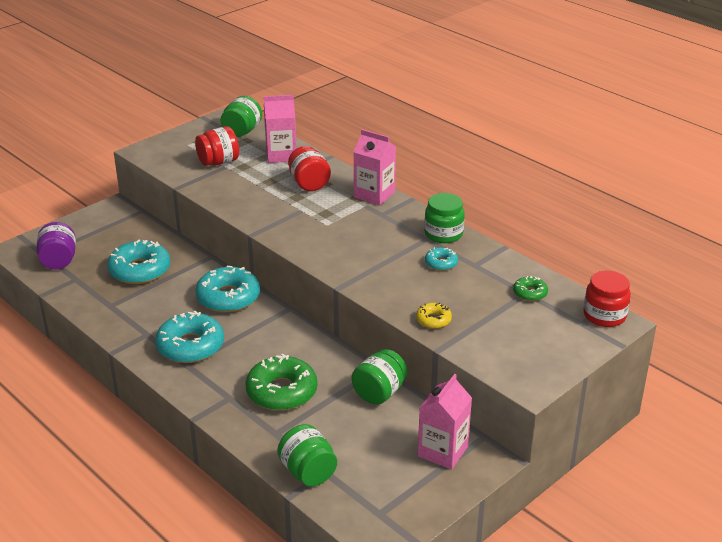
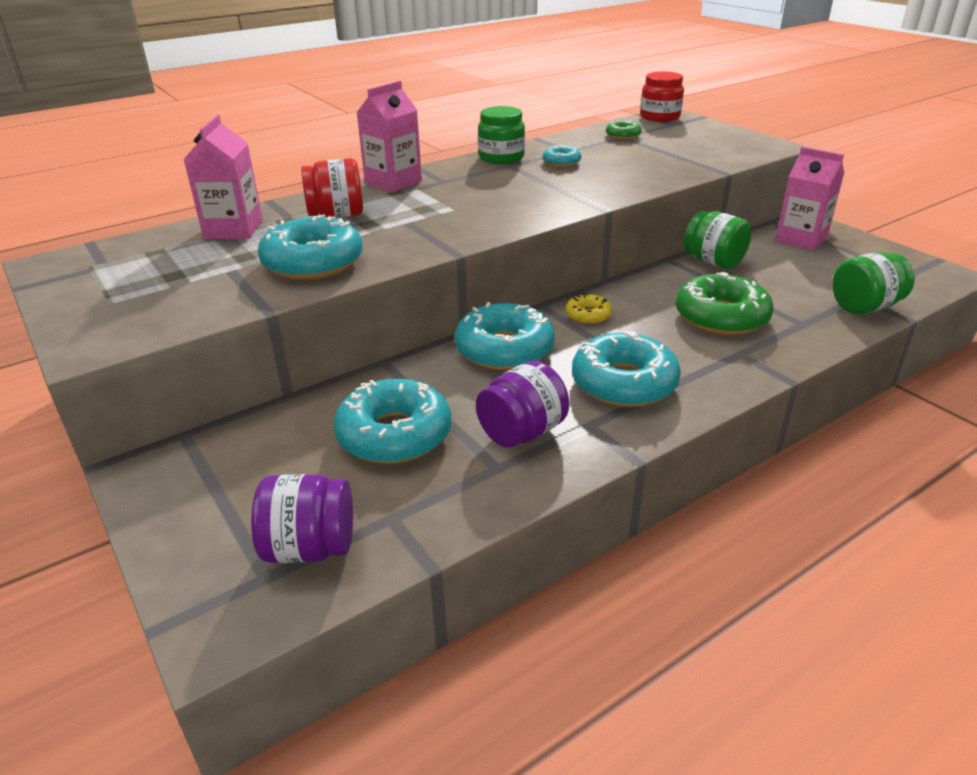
camera: 80 degrees left, 0 degrees up
red jar [195,126,239,166] -> none
green jar [220,96,262,137] -> none
yellow donut [416,303,452,329] -> yellow donut moved to [566,293,612,324]
none -> turquoise donut [258,214,363,280]
none -> purple jar [476,361,569,448]

